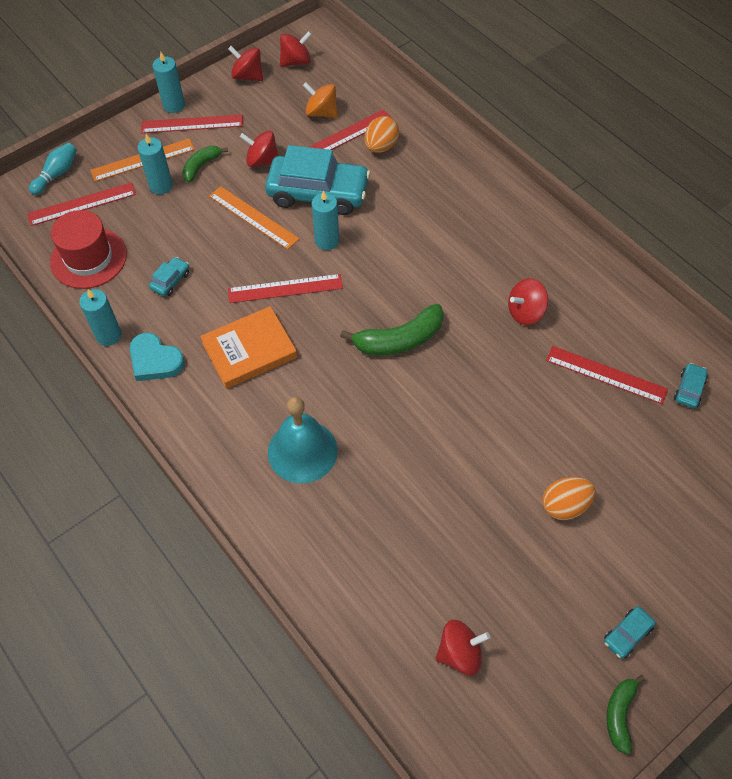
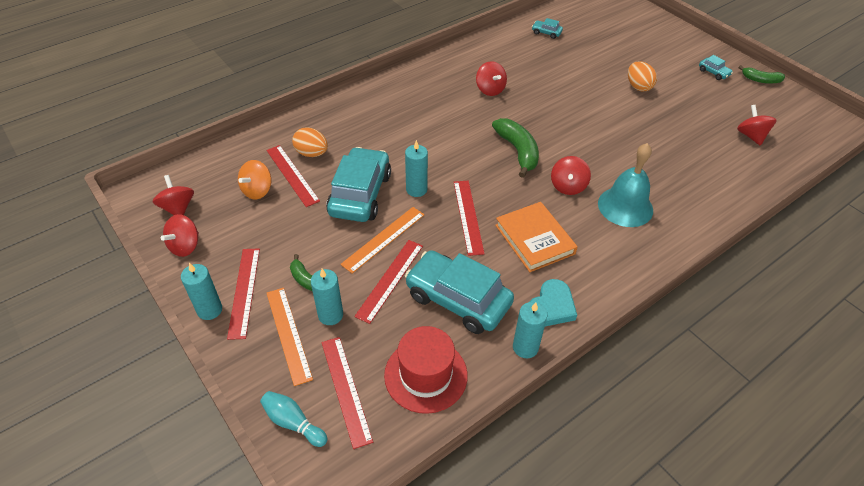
camera: 90 degrees left, 10 degrees down
turquoise car [149,257,189,296] -> turquoise car [405,250,514,334], size x2.39
red spinning top [240,131,279,167] -> red spinning top moved to [551,156,591,195]
red ruler [546,346,668,404] -> red ruler moved to [354,240,423,324]

